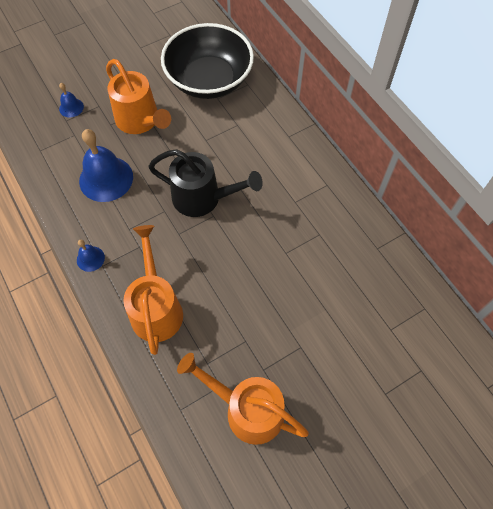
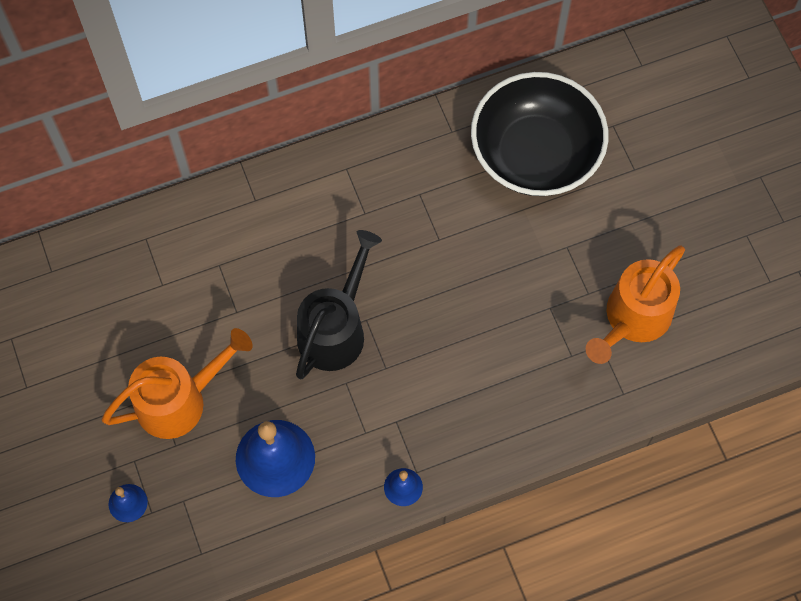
camera: 80 degrees left, 5 degrees up
orange watering can [123,225,183,355] -> none
black bowl [161,23,254,99] -> black bowl moved to [471,72,608,196]

